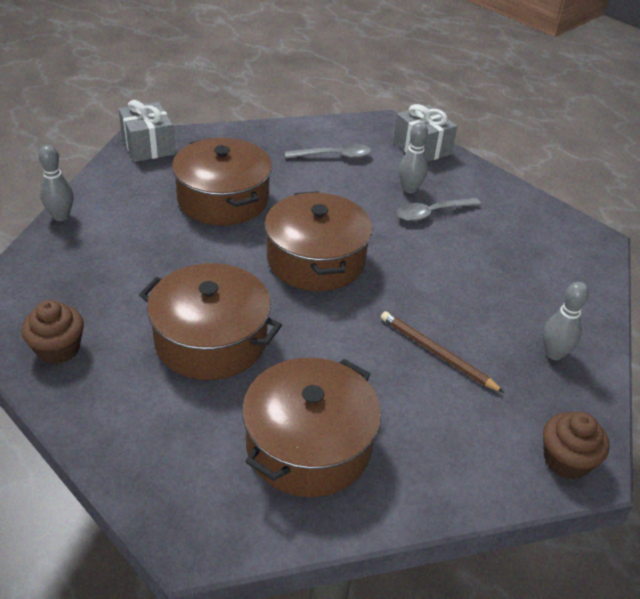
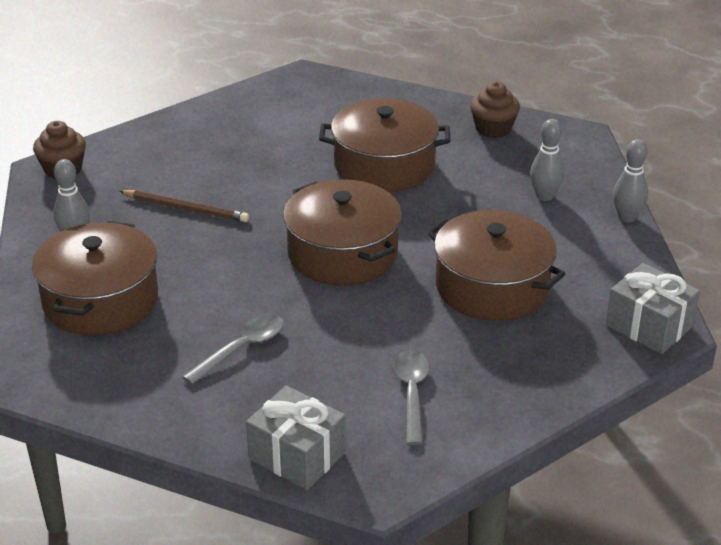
camera: 160 degrees right, 5 degrees down
brown pot [242,358,381,497] -> brown pot moved to [32,221,158,335]
grey spoon [285,143,371,158] -> grey spoon turned 120 degrees clockwise [393,350,430,445]
grey bowling pin [399,122,428,193] -> grey bowling pin moved to [530,119,564,201]

